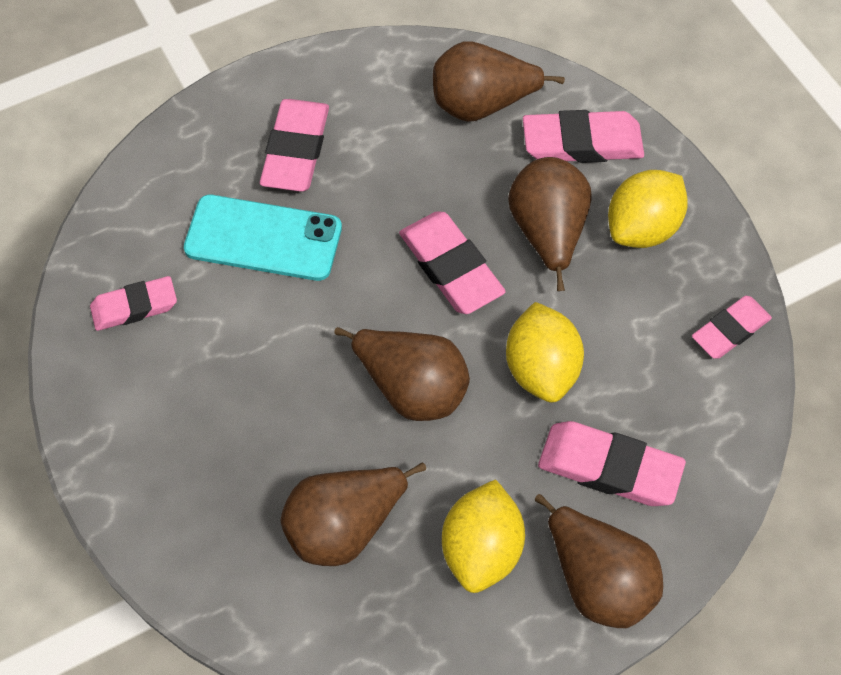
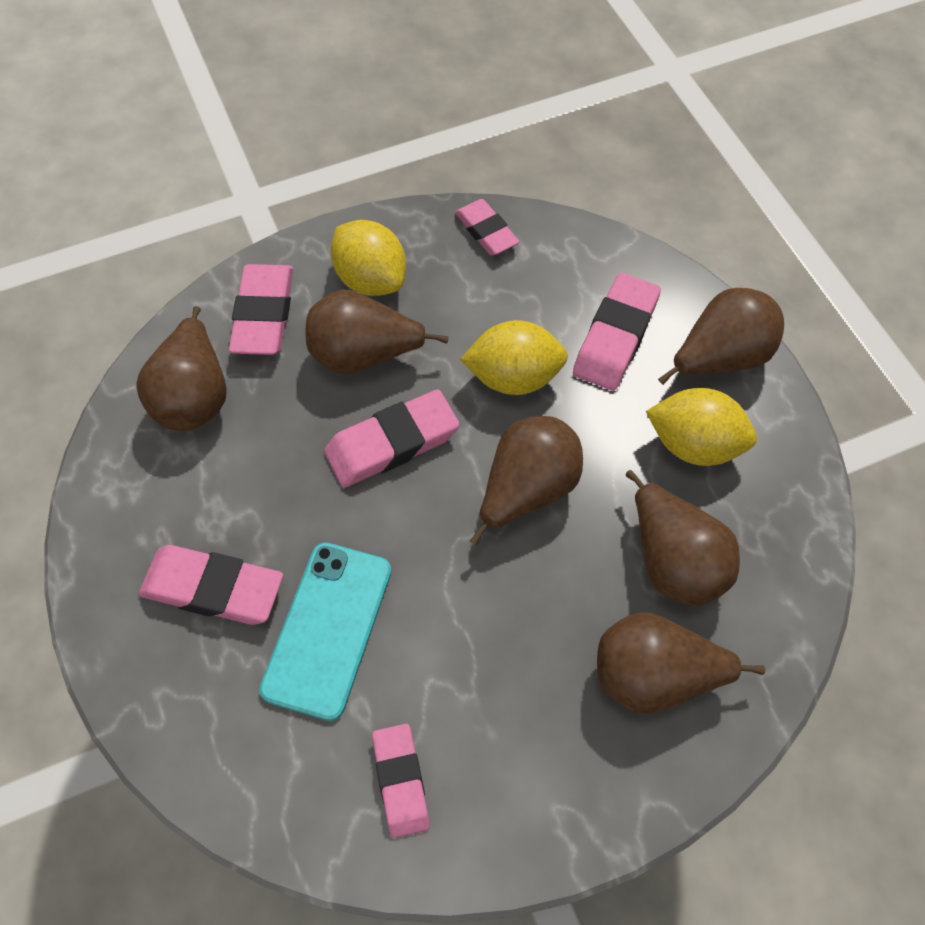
camera: 85 degrees left, 0 degrees up
none -> brown pear [597,612,766,714]

